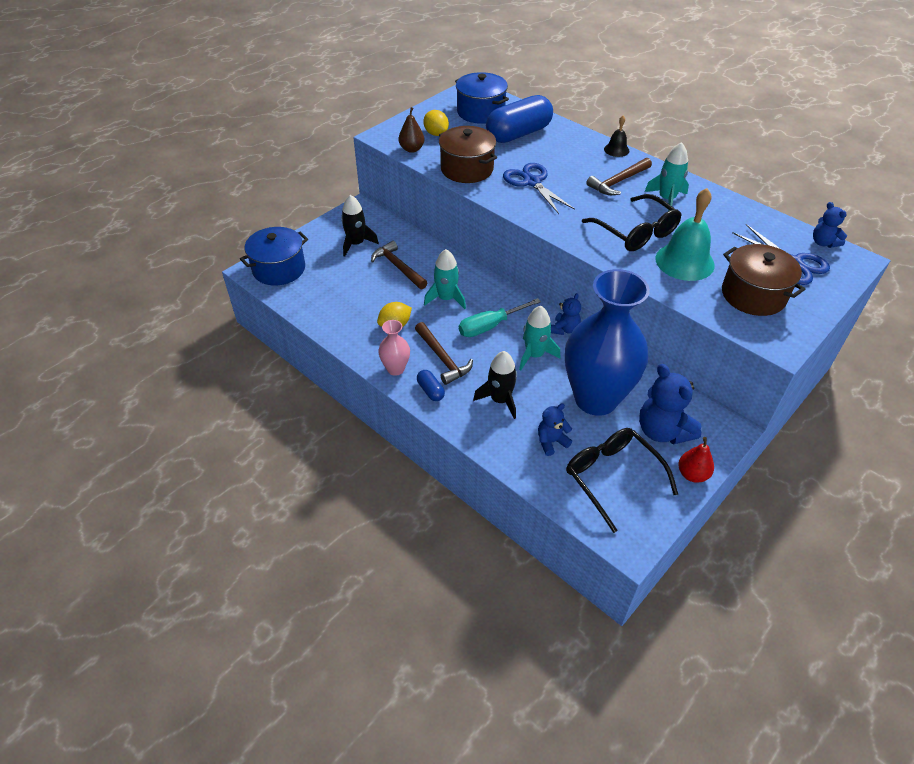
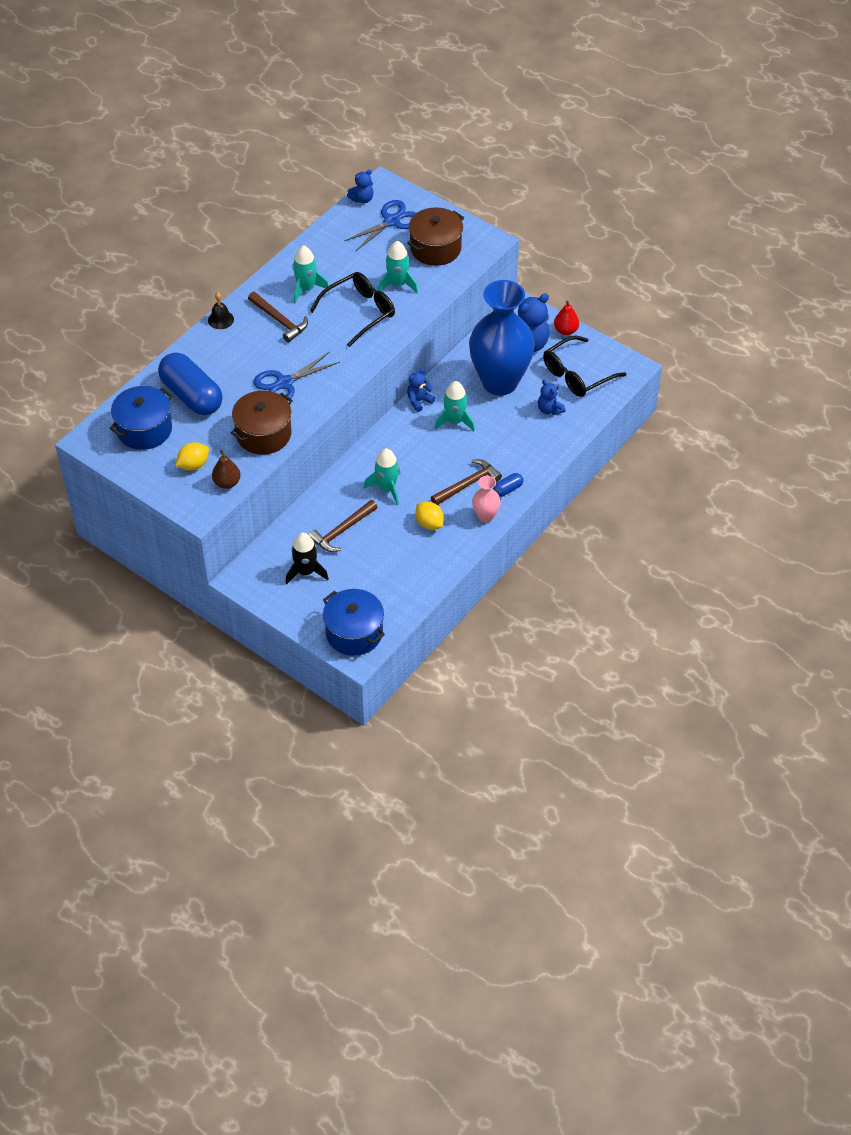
camera: 95 degrees left, 5 degrees up
turquoise screwdriver [459,298,541,337] -> none
black rocket [473,351,517,419] -> none
blue teddy bear [551,293,581,335] -> blue teddy bear turned 60 degrees counterclockwise [407,369,435,412]
turquoise bell [656,188,715,281] -> turquoise rocket [378,241,418,293]

